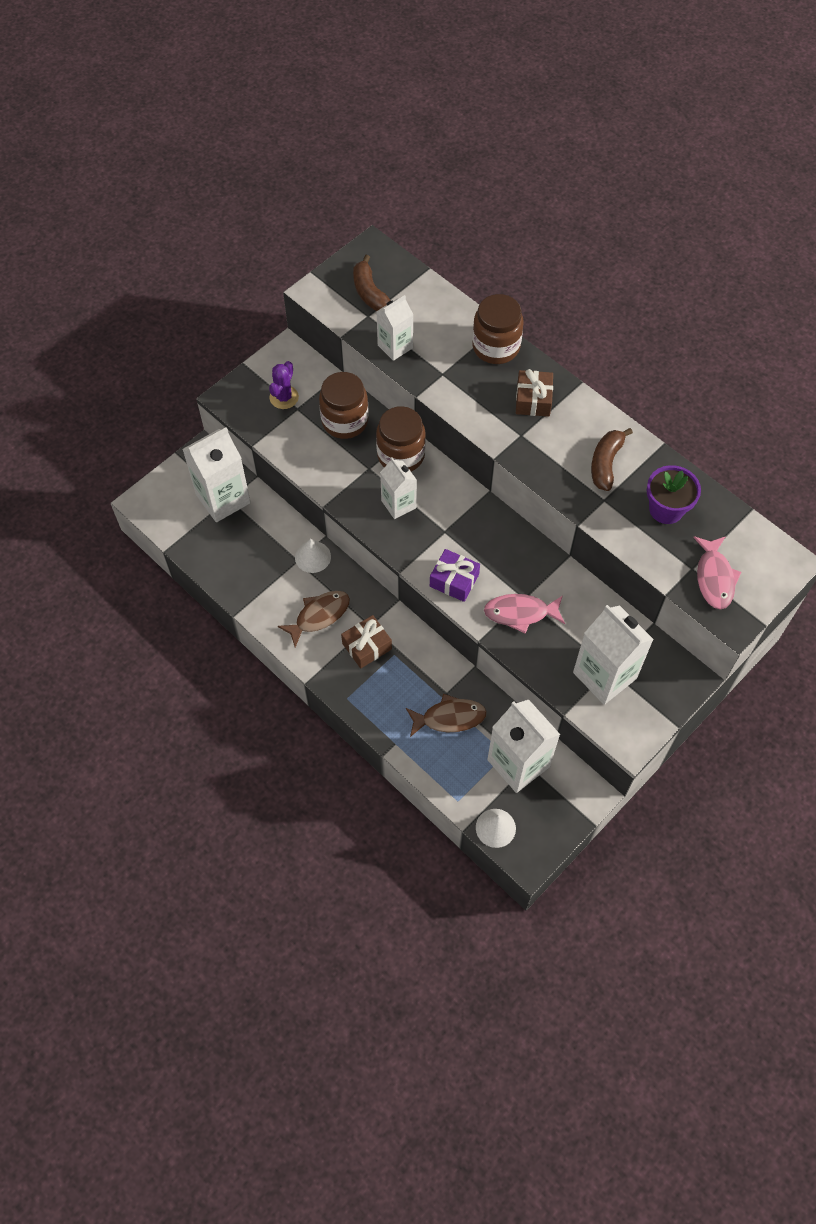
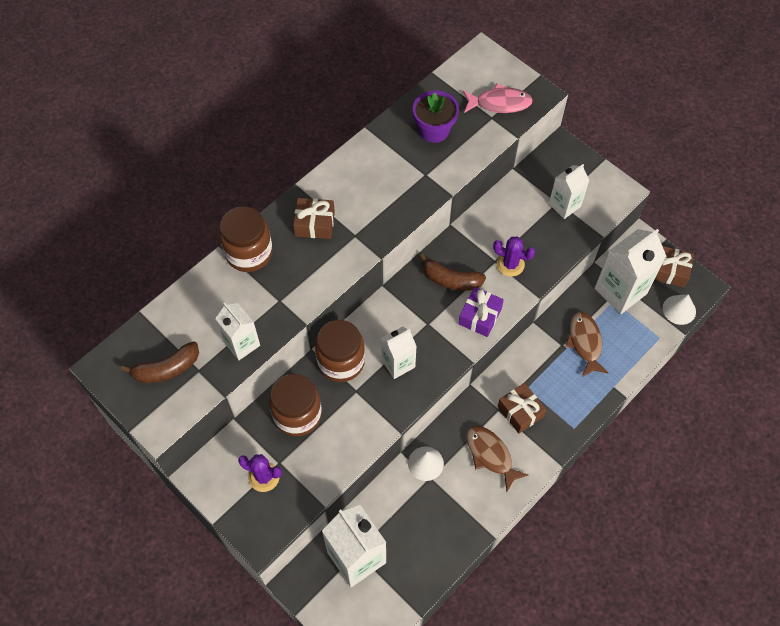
camera: 90 degrees left, 0 degrees up
pink fish [484,594,565,634] -> purple cactus [493,237,535,277]
white carton [573,605,654,705] -> white carton [549,164,589,219], size x0.61
brown banana [591,428,633,491] -> brown banana moved to [419,254,486,291]
none -> brown gift [655,246,694,287]

